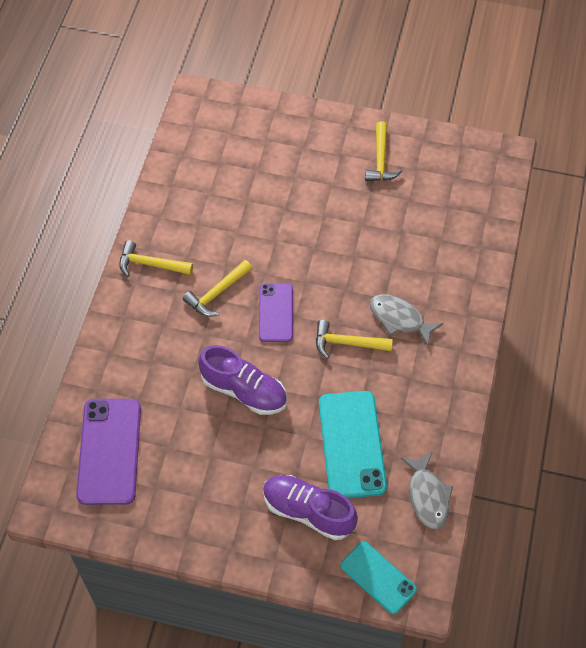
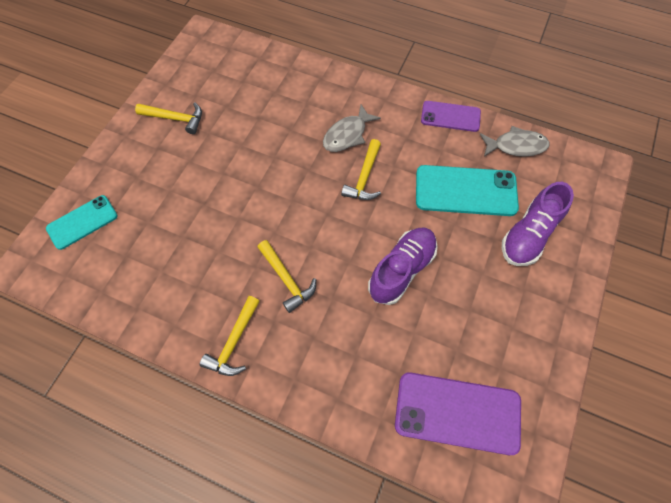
camera: 80 degrees left, 5 degrees up
purple phone [259,283,293,342] -> purple phone moved to [421,101,481,132]
turquoise phone [340,541,417,614] -> turquoise phone moved to [46,195,117,250]

